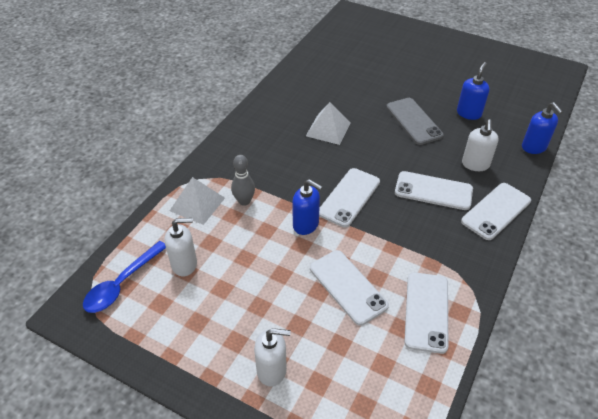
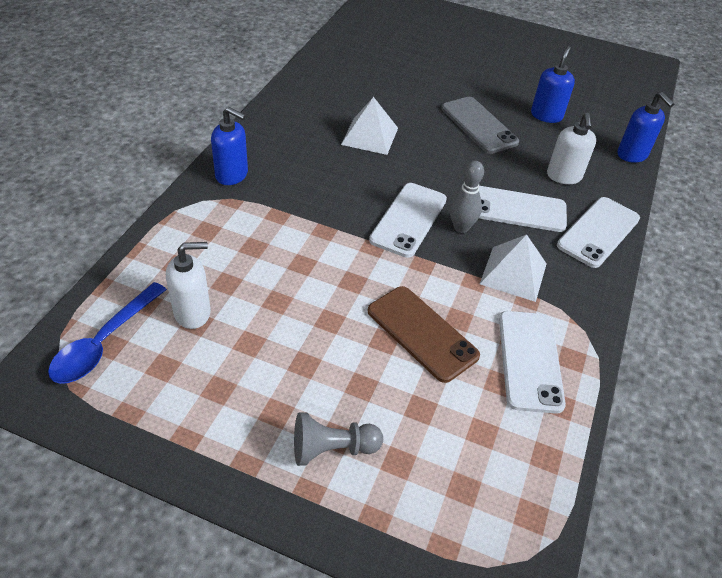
camera: 10 degrees left, 0 degrees up
white pyramid [170,177,225,225] -> white pyramid moved to [480,234,547,302]
grey bowling pin [231,155,255,206] -> grey bowling pin moved to [450,161,484,233]
white soap dispenser [254,328,291,387] -> grey pawn [294,412,383,466]
blue soap dispenser [292,179,323,235] -> blue soap dispenser moved to [211,107,248,185]
white phone [310,250,389,326] -> brown phone [368,286,480,383]

